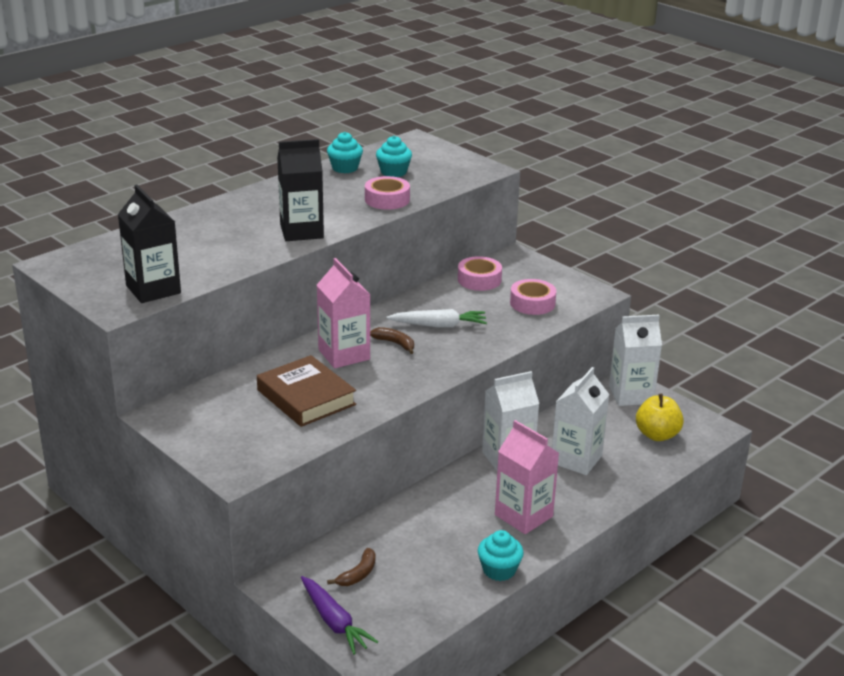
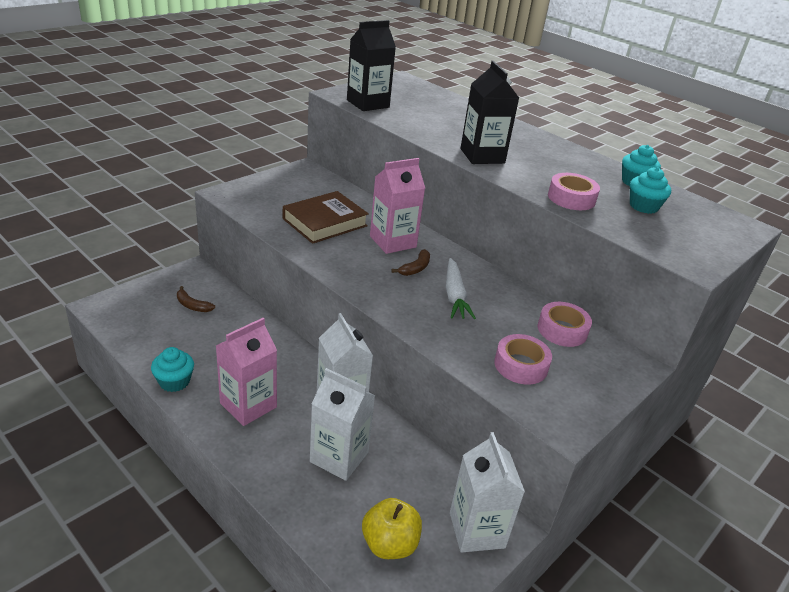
camera: 85 degrees right, 5 degrees up
purple carrot [301,576,378,655] -> none

